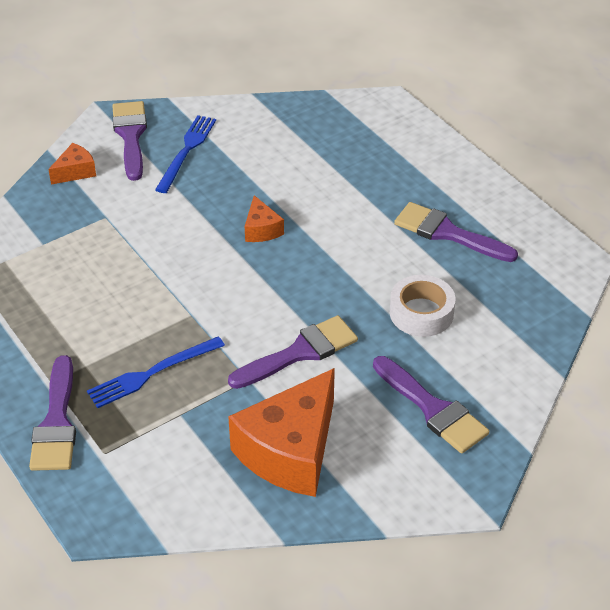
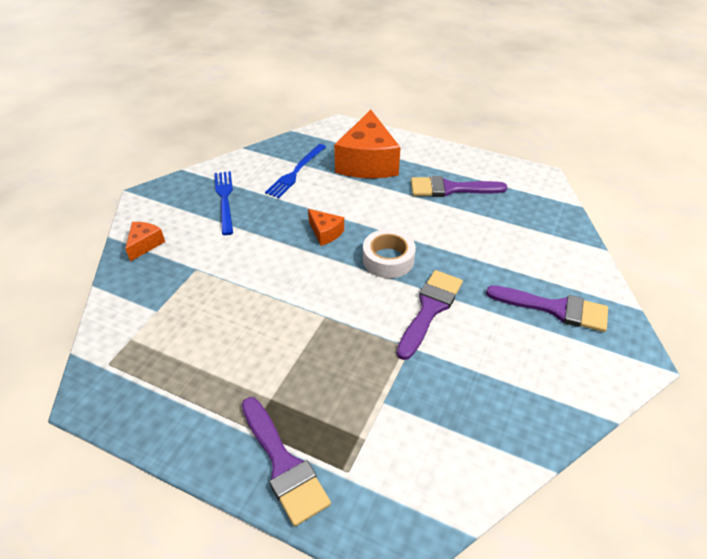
camera: 30 degrees left, 0 degrees up
blue fork [87,336,225,408] -> blue fork moved to [265,144,326,198]
purple brush [112,101,147,181] -> none
orange cheese [228,368,335,497] -> orange cheese moved to [334,110,401,178]
white tape [390,275,455,337] -> white tape moved to [363,229,416,278]

